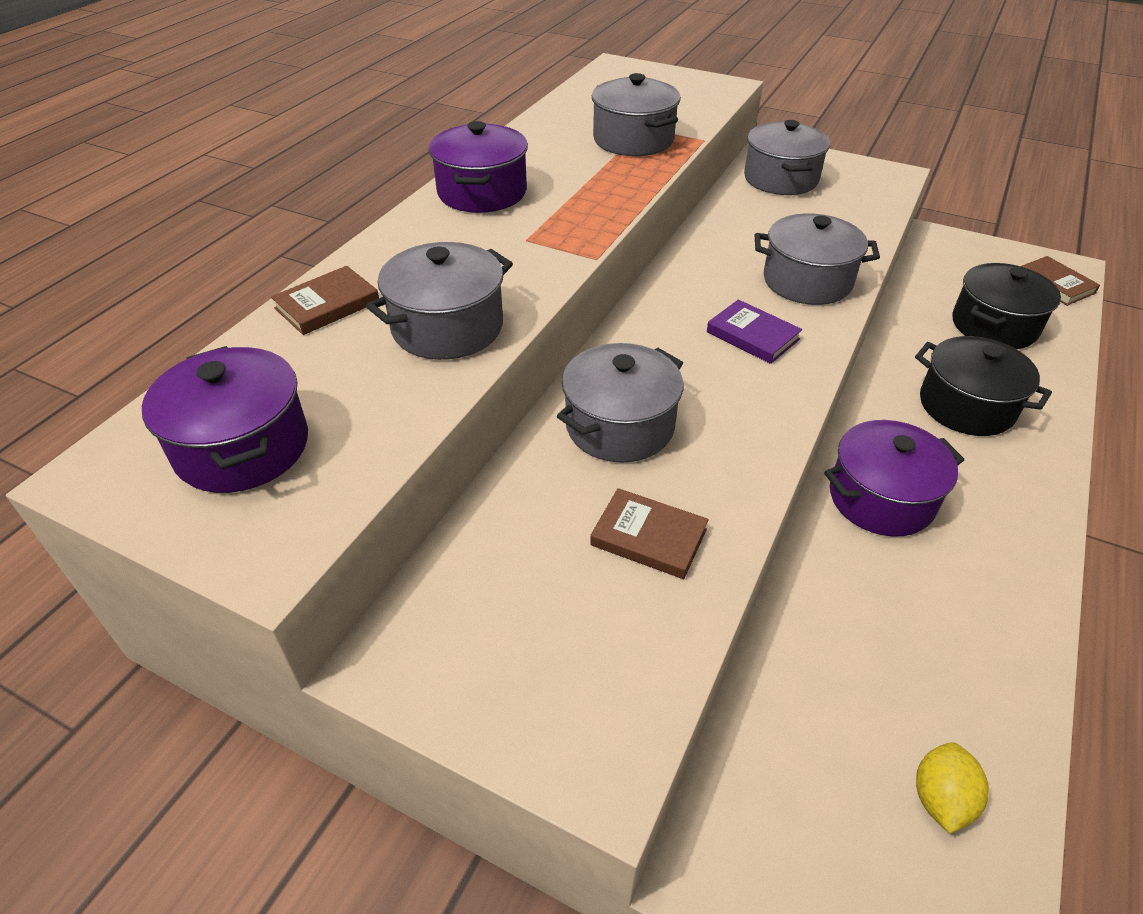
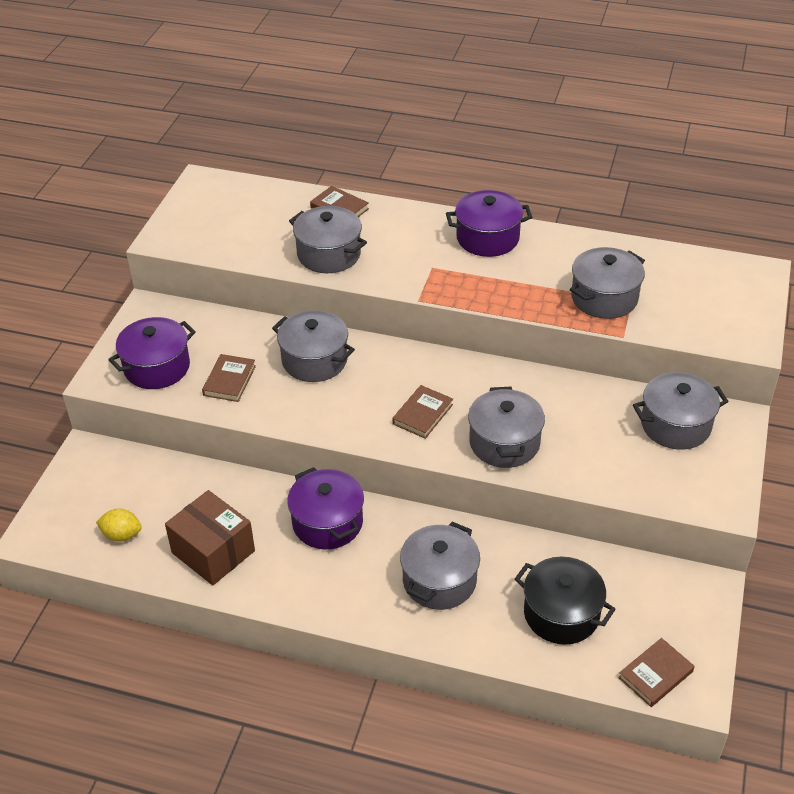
camera: 80 degrees right, 0 degrees up
purple pot [142,346,308,493] -> purple pot moved to [108,317,196,389]
purple book [707,299,802,364] -> brown book [392,385,453,439]
black pot [915,336,1052,436] -> grey pot [400,522,480,610]
none -> brown box [165,490,255,585]

